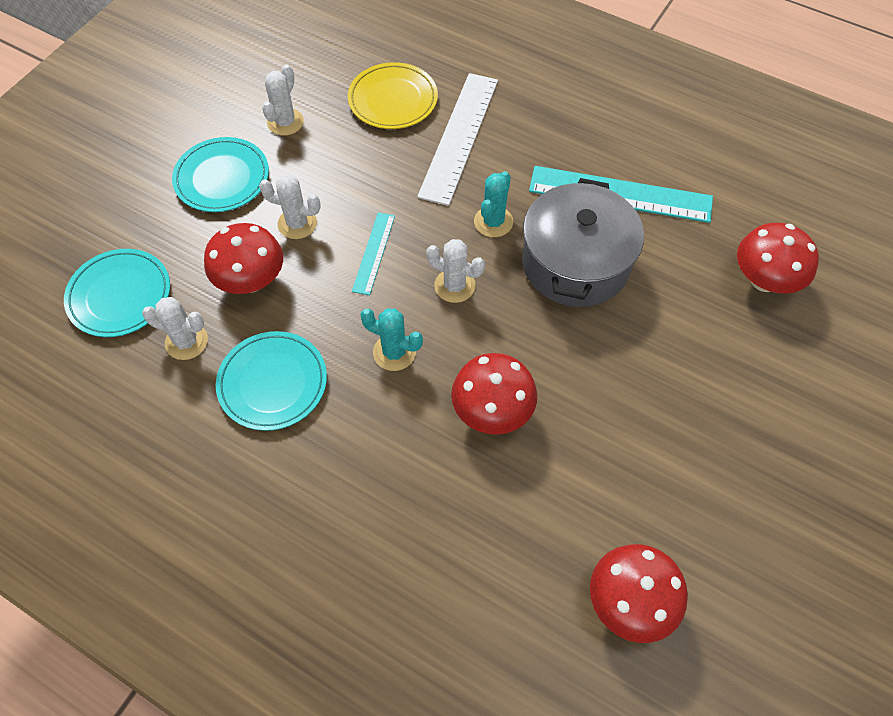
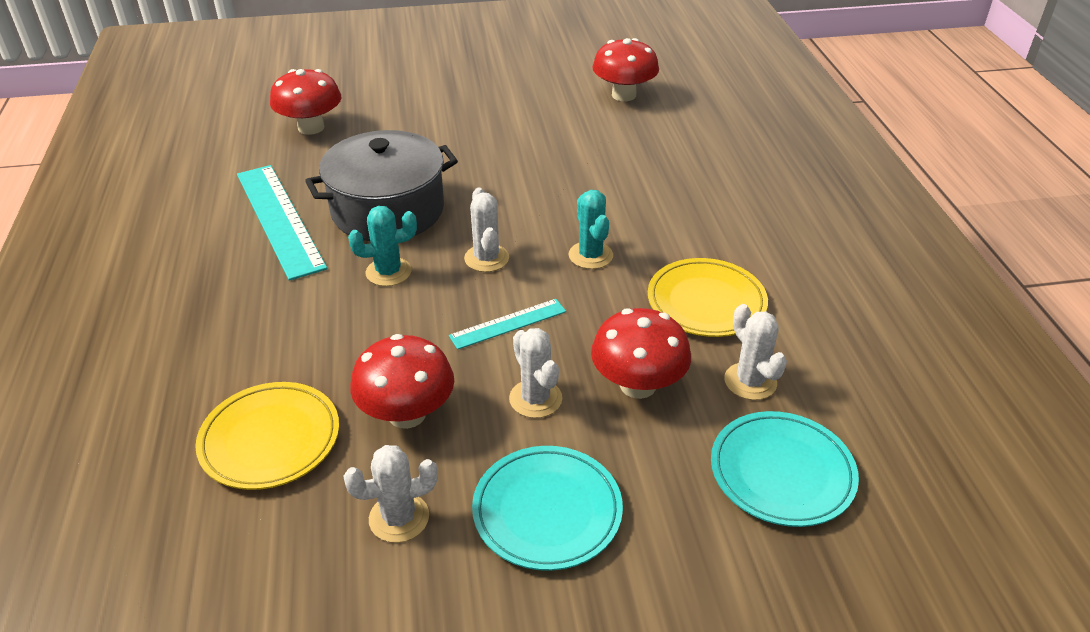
camera: 130 degrees left, 20 degrees down
turquoise plate [216,331,327,431] -> yellow plate [648,258,768,337]
white ruler [417,73,498,206] -> none
red mushroom [451,353,537,435] -> red mushroom moved to [350,334,454,429]

